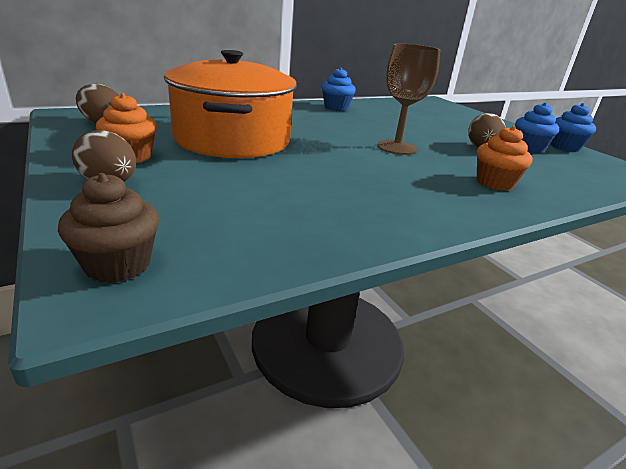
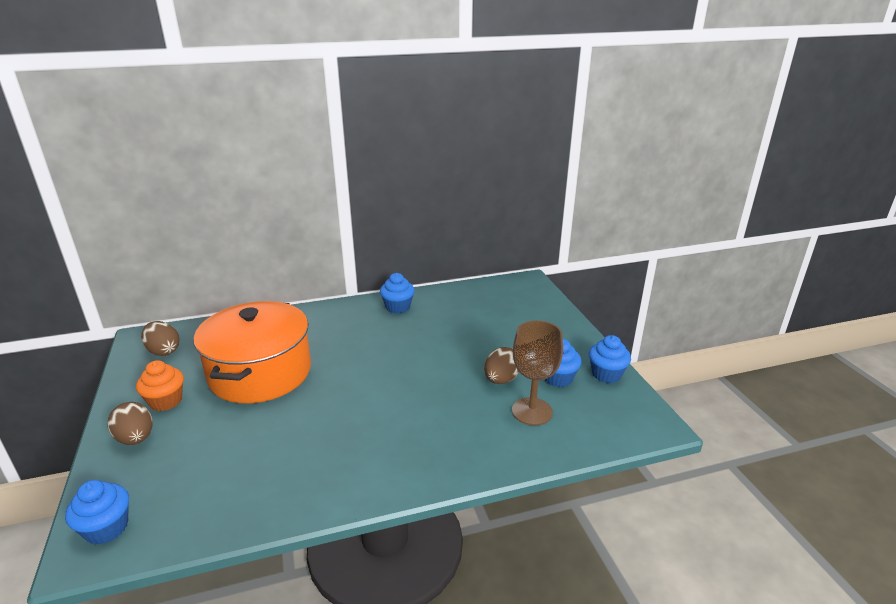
camera: 15 degrees right, 0 degrees up
brown cupcake [58,173,159,283] -> blue cupcake [65,480,129,545]
brown goblet [377,43,440,155] -> brown goblet moved to [512,320,563,425]
orange cupcake [477,126,532,191] -> none

